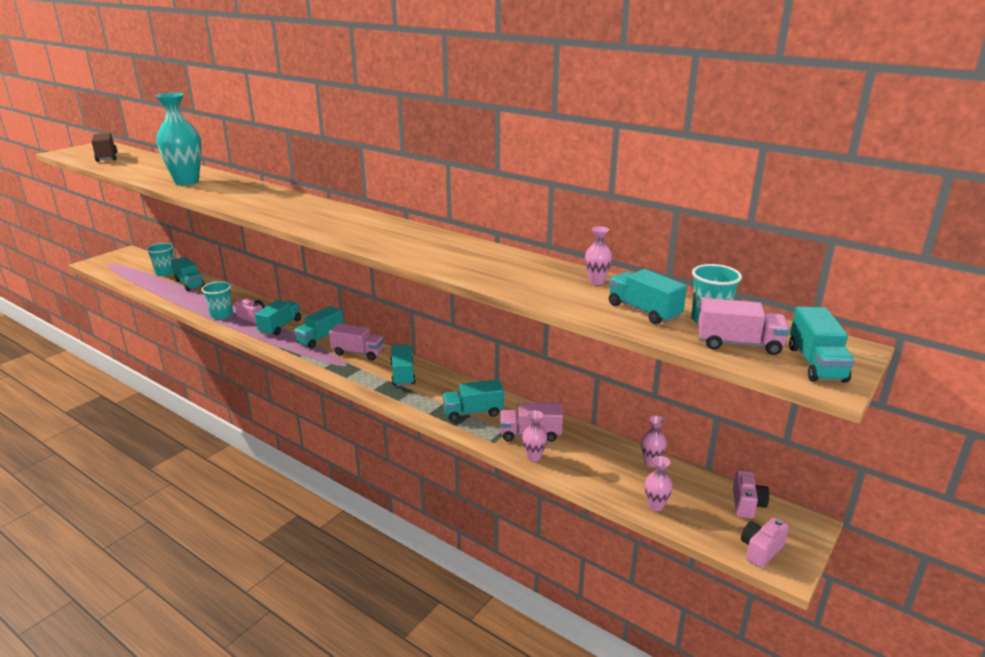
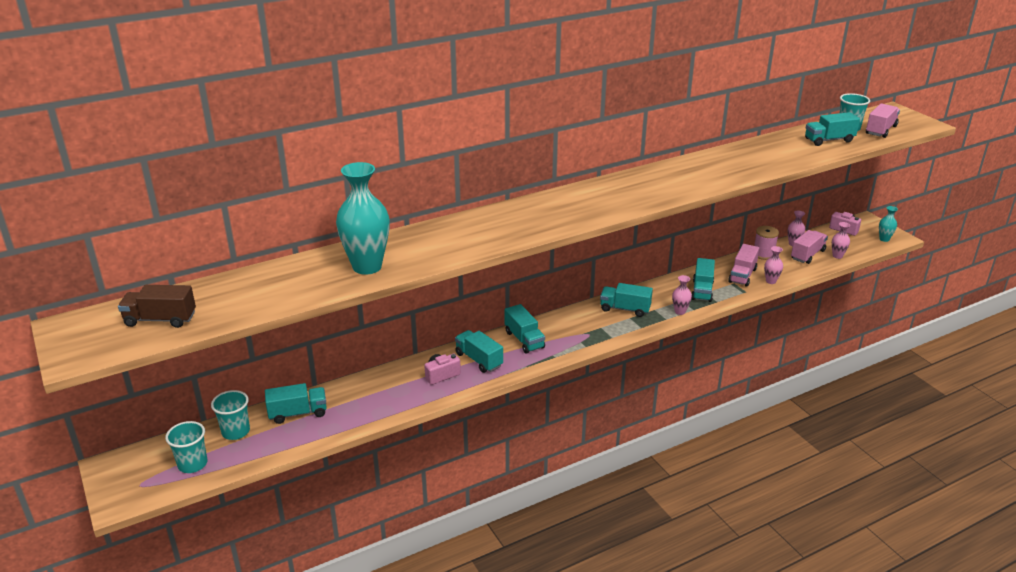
camera: 65 degrees left, 5 degrees up
turquoise cup [201,281,233,319] -> turquoise cup moved to [165,421,207,473]
pink truck [329,323,384,360] -> pink truck moved to [791,230,828,264]
pink vase [585,226,612,285] -> pink vase moved to [672,275,692,315]
pink camera [741,517,789,568] -> turquoise vase [879,206,898,242]
turquoise truck [789,307,855,382] -> none
none -> pink spool [754,226,779,260]

